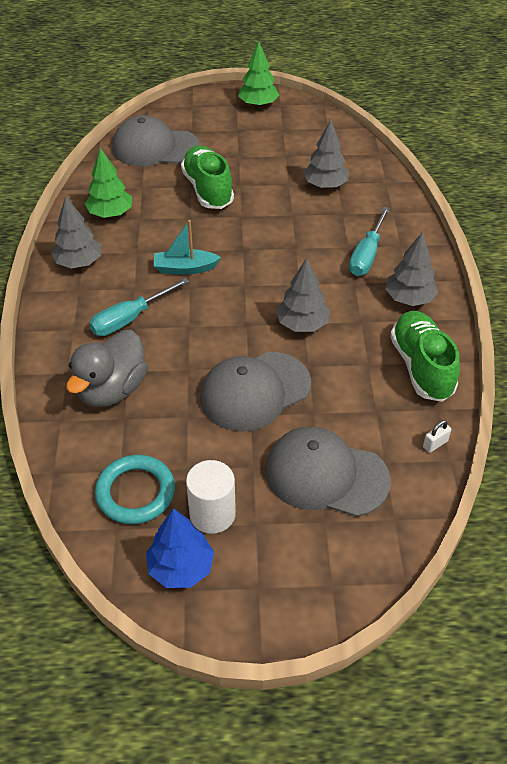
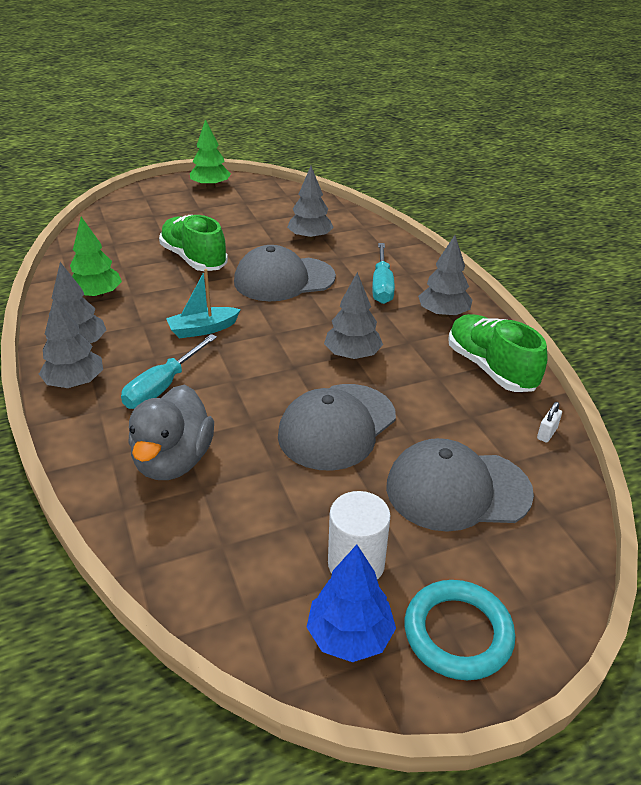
camera: 20 degrees left, 10 degrees down
turquoise ring [95,455,175,524] -> turquoise ring moved to [405,580,515,680]
grey cap [112,115,200,166] -> grey cap moved to [234,245,336,301]
none -> grey tree [39,297,103,388]

